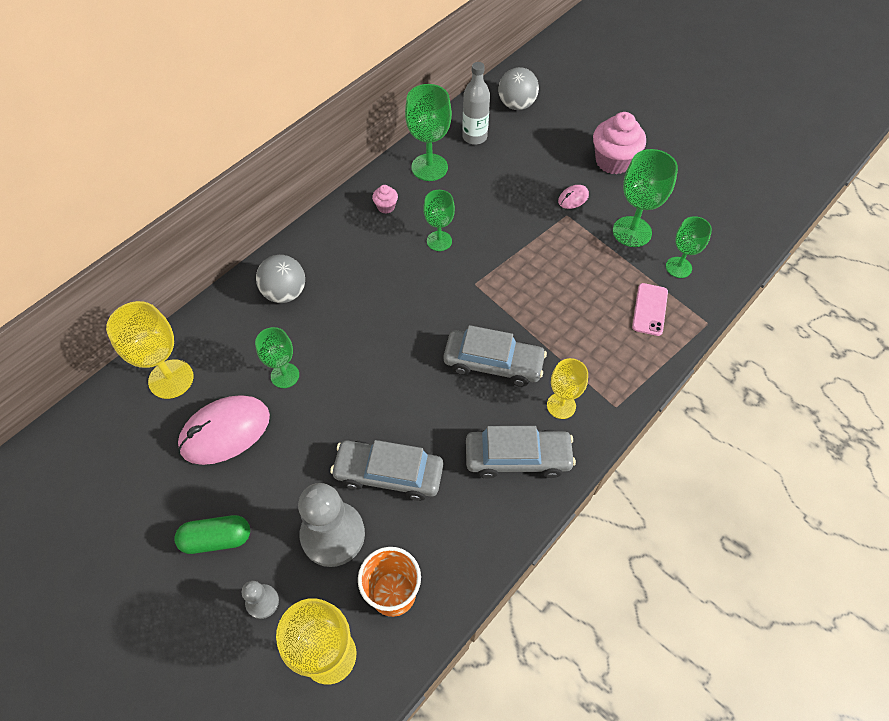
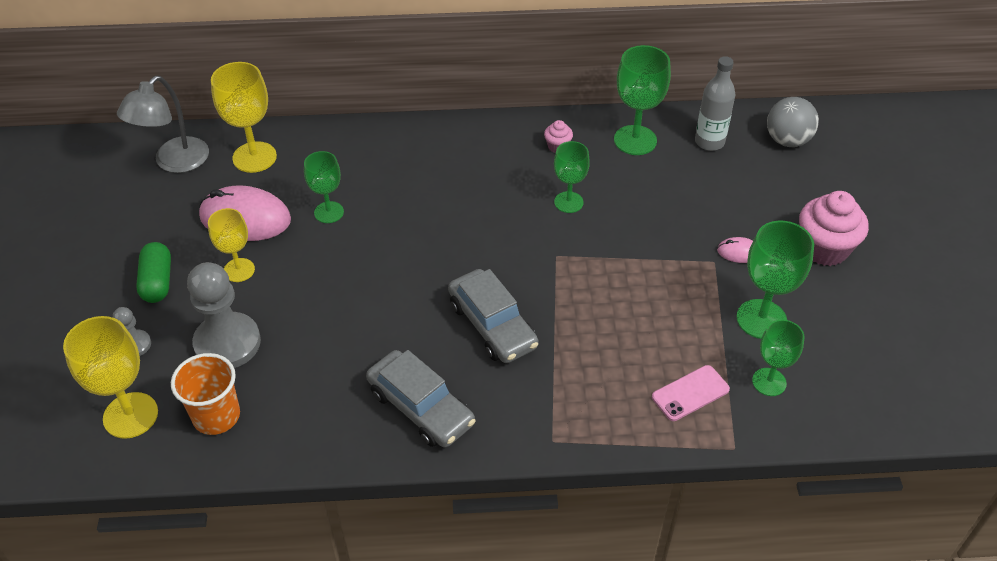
camera: 45 degrees right, 10 degrees down
green capsule [174,515,250,554] -> green capsule turned 45 degrees clockwise [136,242,171,303]
grey ball [256,255,305,303] -> none
grey car [330,440,443,501] -> none
yellow goblet [547,358,588,419] -> yellow goblet moved to [208,208,255,282]
none -> grey lamp [117,76,209,173]

